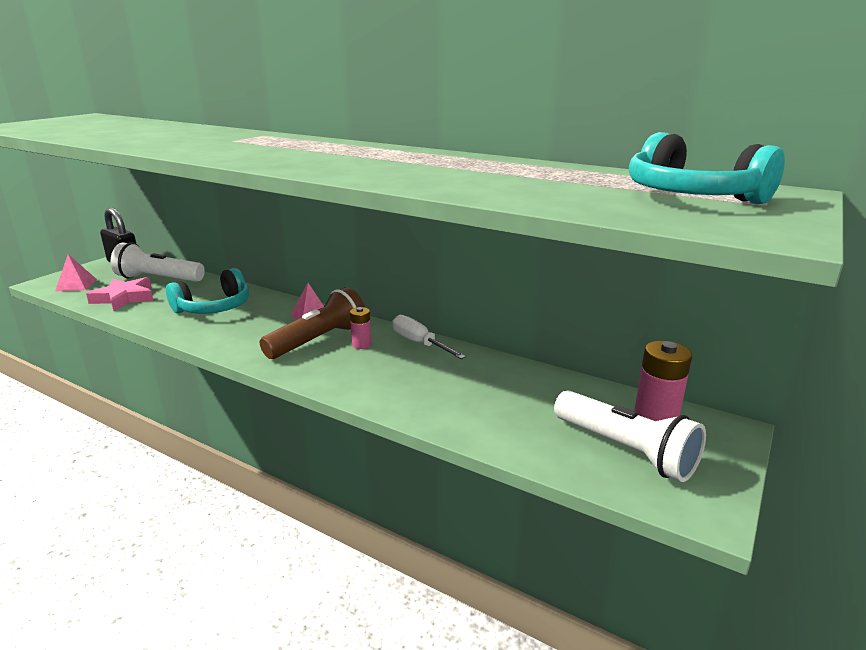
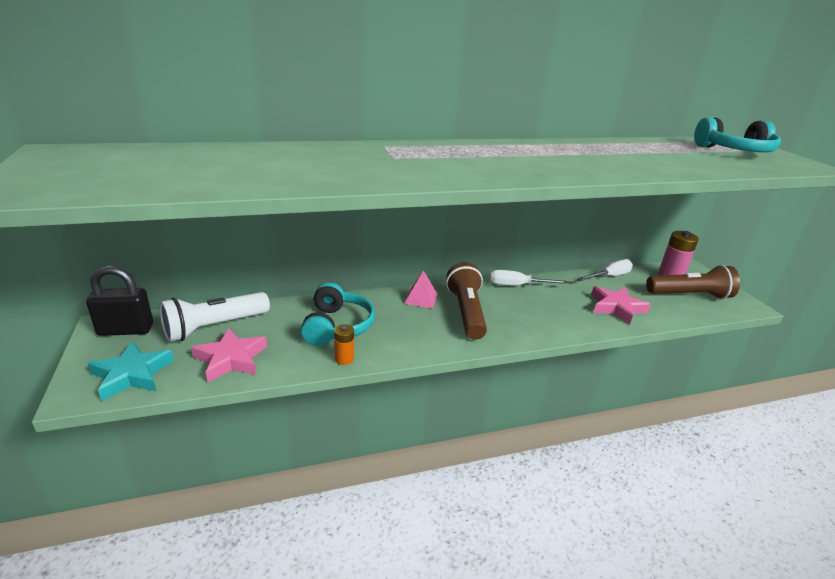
camera: 50 degrees left, 5 degrees up
pink pyramid [55,254,97,291] -> turquoise star [88,341,174,401]
pink battery [350,307,371,349] -> none
white flashlight [554,390,706,482] -> brown flashlight [646,265,740,299]
none -> orange battery [334,324,354,365]
none -> white screwdriver [577,259,633,281]
none -> pink star [591,286,651,325]

